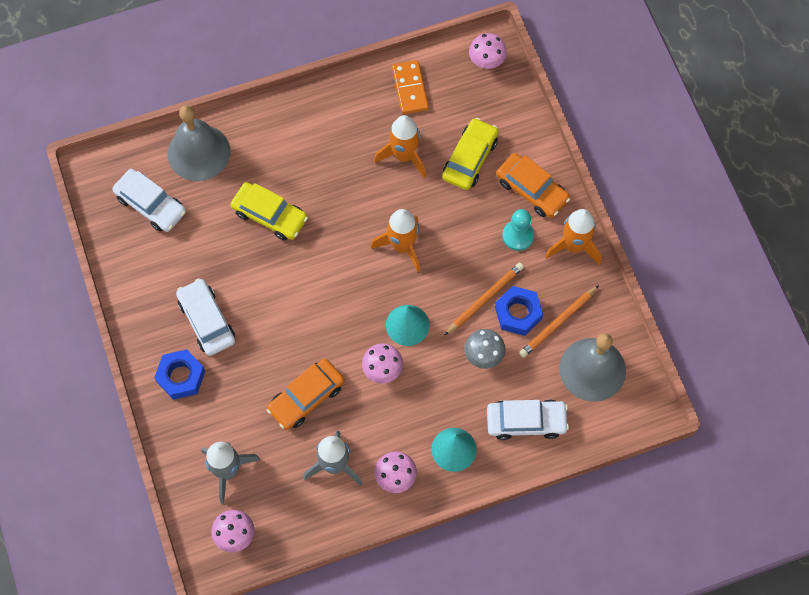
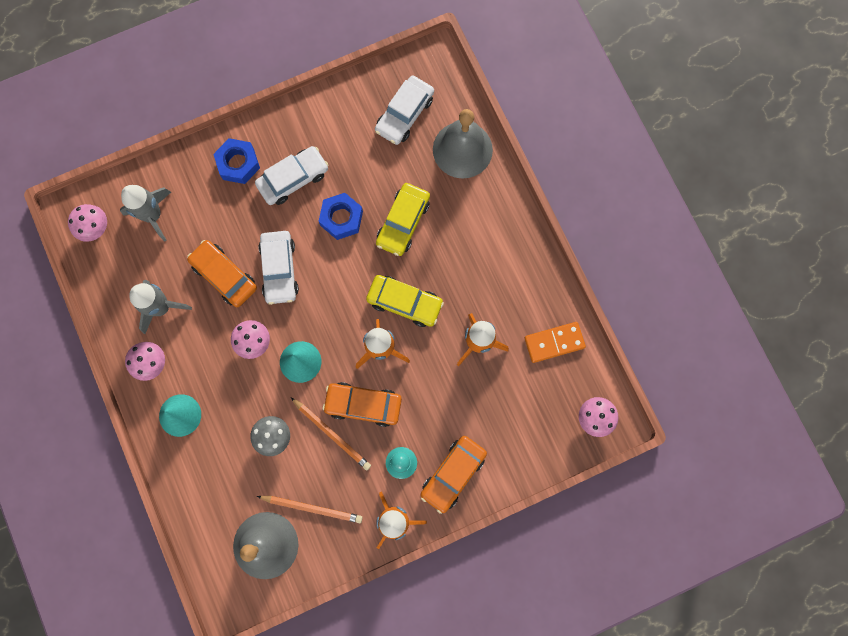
camera: 85 degrees right, 10 degrees up
yellow car [442,118,499,190] -> yellow car moved to [366,275,444,327]
white car [487,400,569,440] -> white car moved to [258,231,299,305]
blue nut [495,286,543,336] -> blue nut moved to [319,193,363,240]
orange pencil [519,285,599,358] -> orange pencil turned 150 degrees clockwise [257,496,362,523]
none -> orange car [323,382,402,427]

